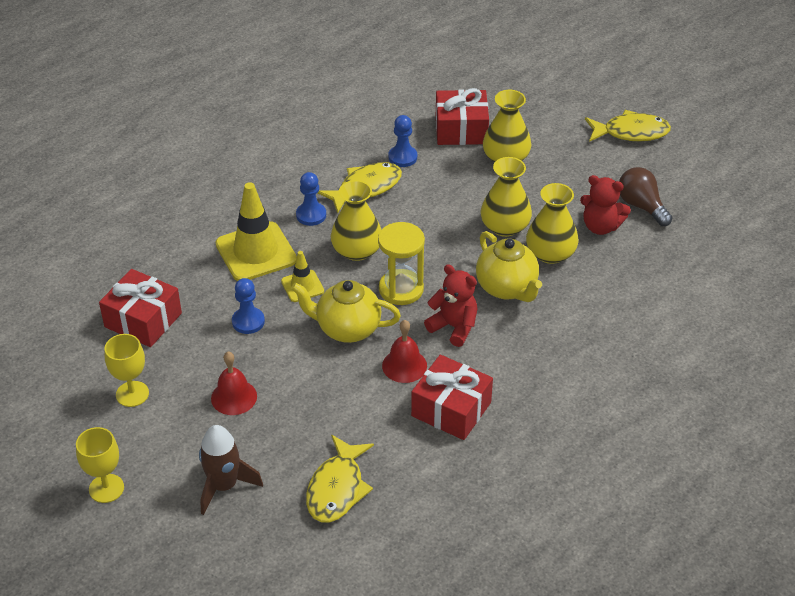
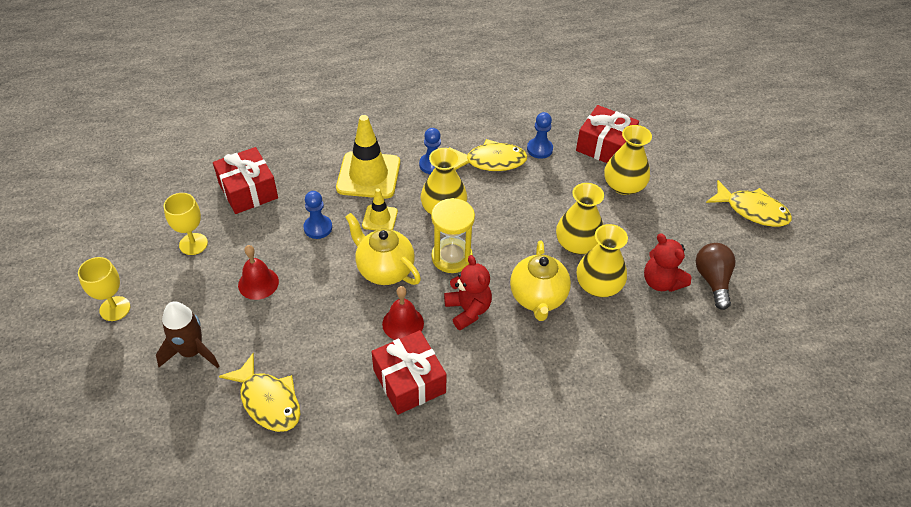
camera: 30 degrees right, 5 degrees up
yellow fish [306,435,374,523] -> yellow fish turned 90 degrees counterclockwise [219,353,300,432]

